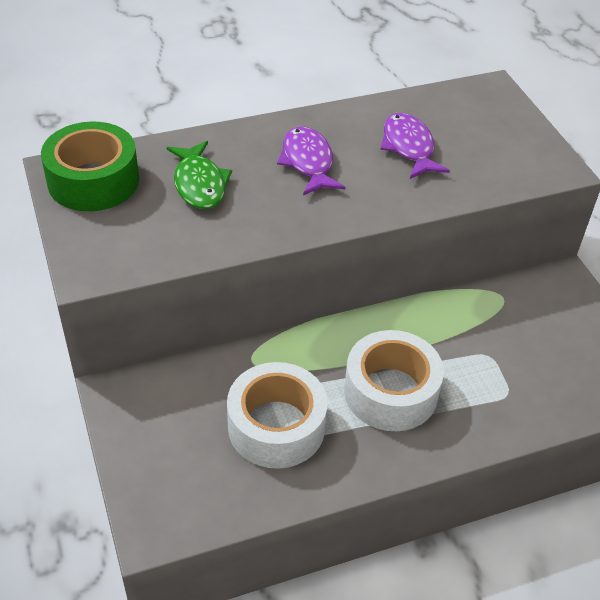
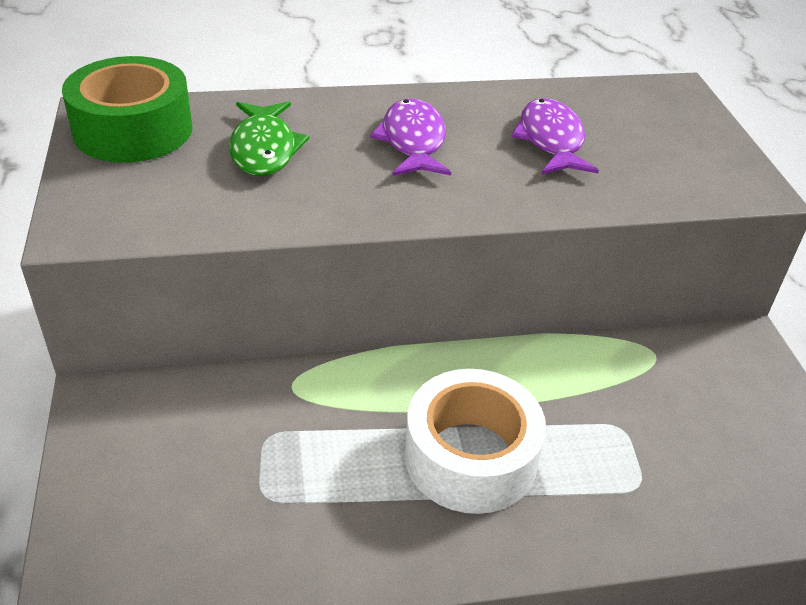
camera: 10 degrees right, 5 degrees down
white tape [227,362,327,469] -> none

